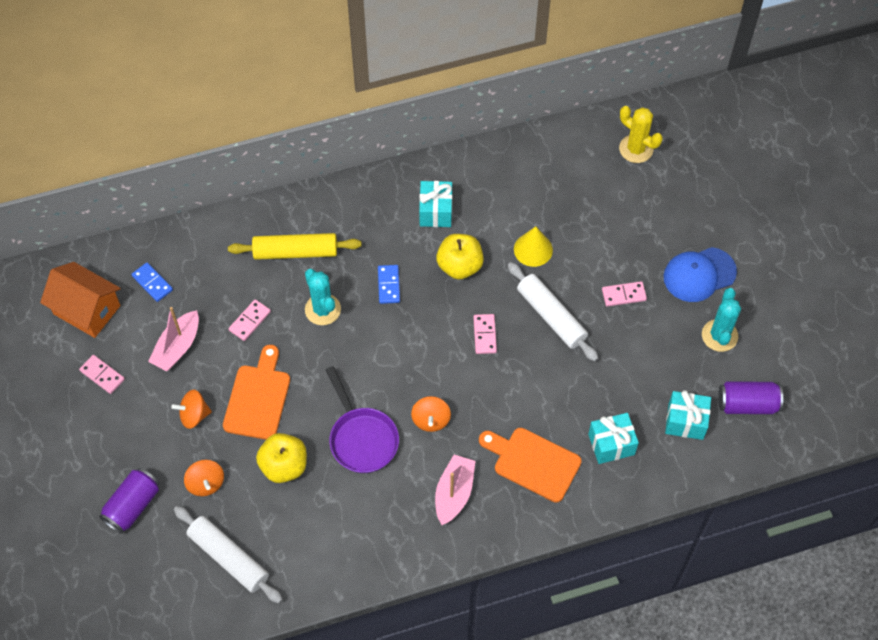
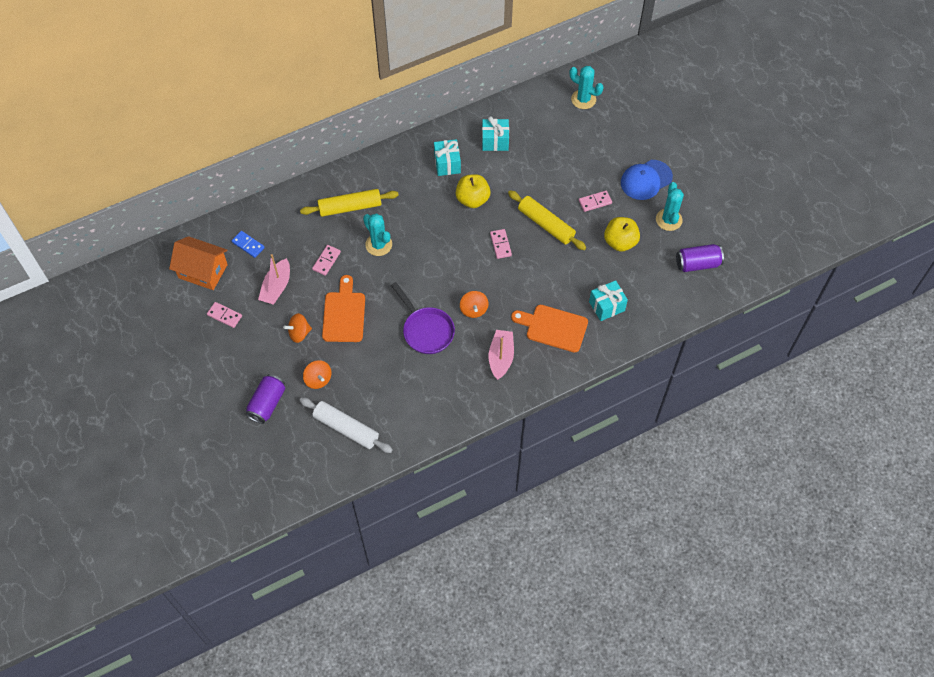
camera: 10 degrees left, 0 degrees up
yellow apple [256,433,307,483] -> yellow apple moved to [604,217,640,252]
blue domino [378,265,400,304] -> none
white rolling pin [508,262,598,361] -> yellow rolling pin [508,190,586,250]
yellow cone [514,226,553,267] -> none
yellow cactus [619,106,663,163] -> turquoise cactus [569,66,603,109]
turquoise gift [665,390,711,440] -> turquoise gift moved to [482,116,509,151]

